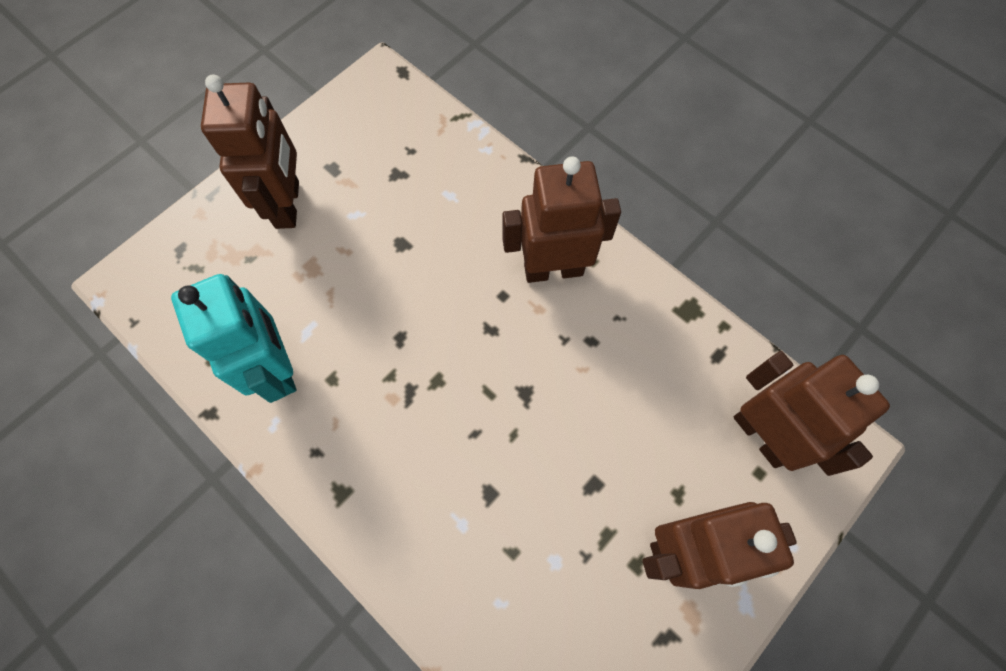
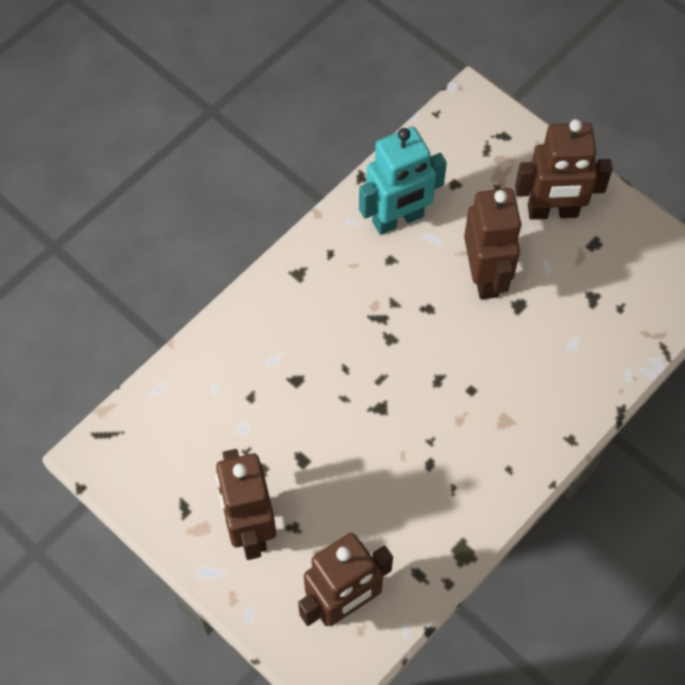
camera: 90 degrees right, 5 degrees down
brown robot [503,156,621,283] -> brown robot moved to [464,188,522,299]

